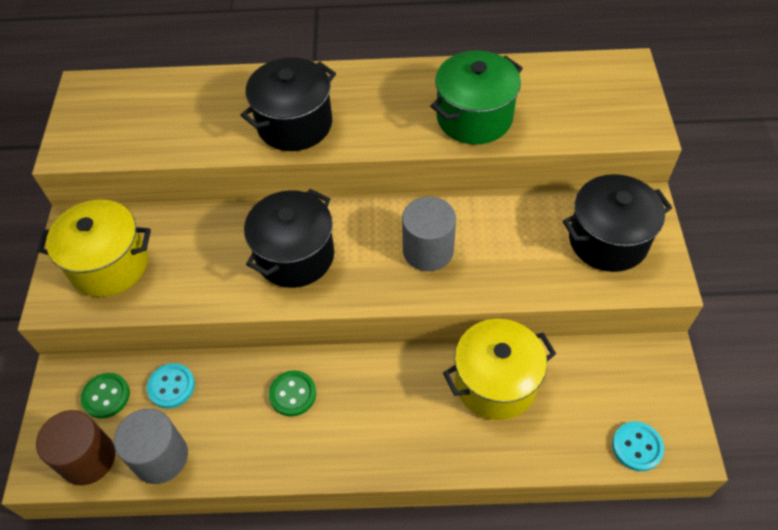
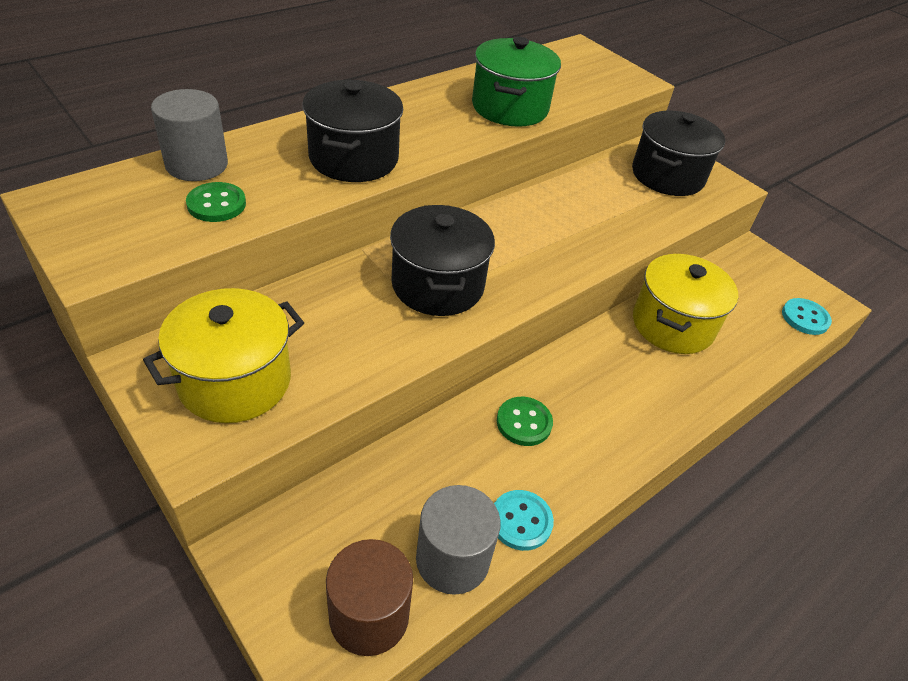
camera: 45 degrees left, 10 degrees down
green button [81,373,130,419] -> green button moved to [186,182,246,222]
turquoise button [147,363,195,409] -> turquoise button moved to [494,490,554,551]
grey cylinder [402,196,456,271] -> grey cylinder moved to [151,89,228,181]

